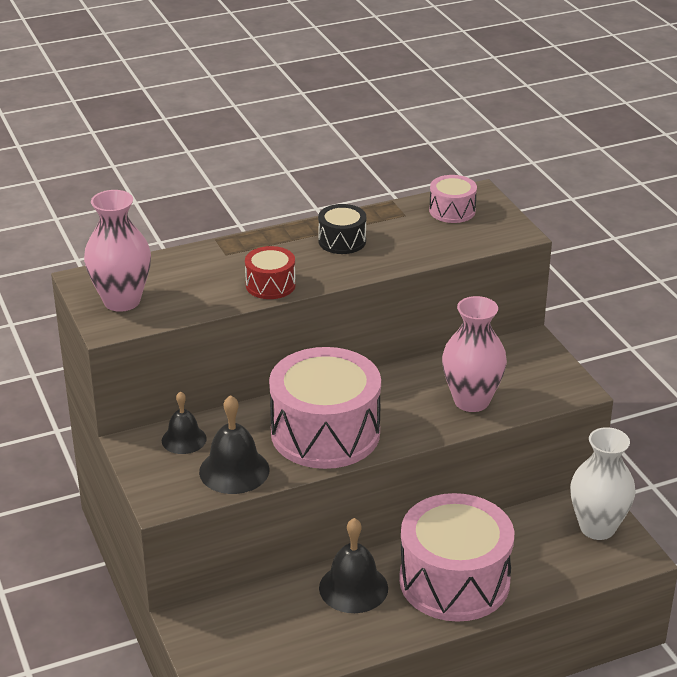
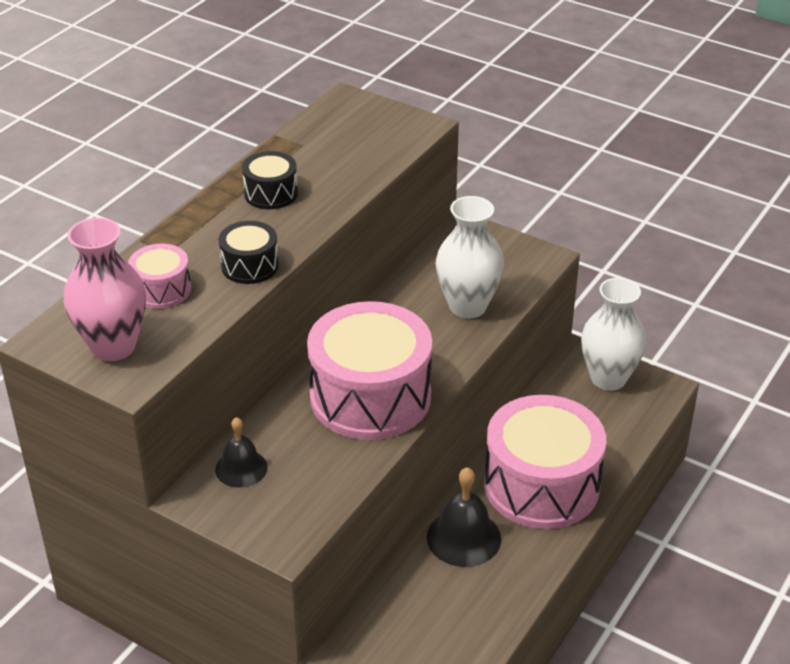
camera: 35 degrees left, 5 degrees up
black bell [199,395,270,494] -> none
red drum [245,246,296,299] -> black drum [219,221,279,284]
pink drum [429,175,477,223] -> pink drum moved to [128,244,191,309]
pink vase [442,296,507,412] -> white vase [435,196,504,318]

